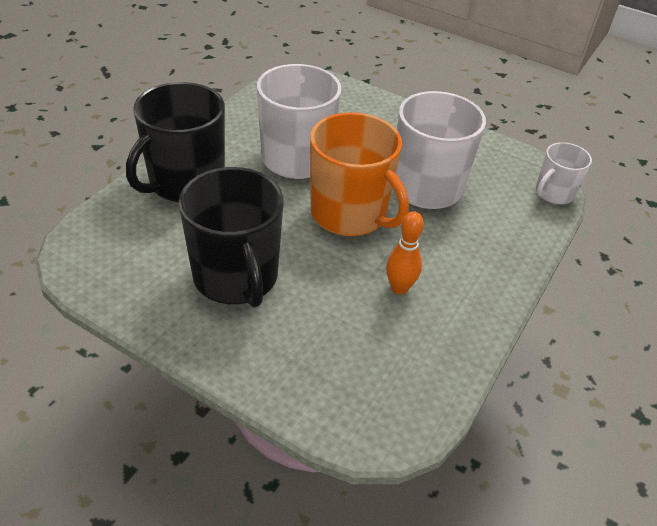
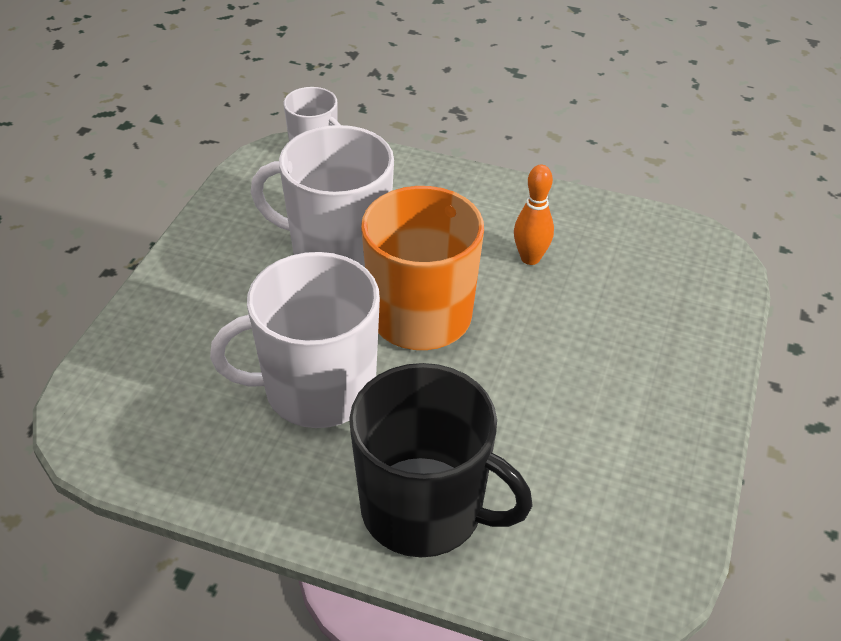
camera: 100 degrees left, 0 degrees up
black mug [178,167,283,308] -> none

